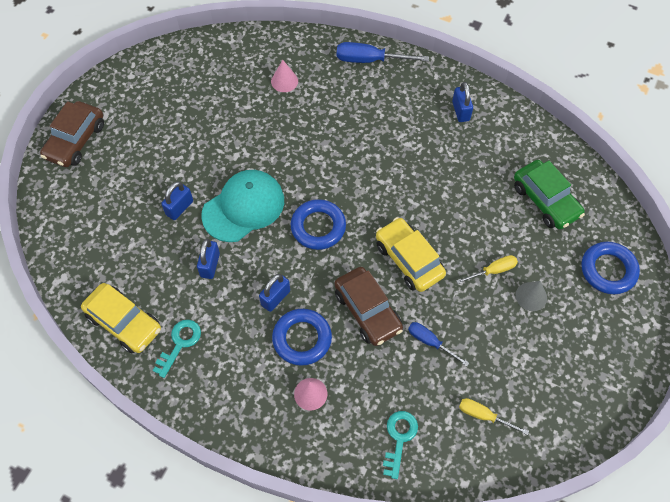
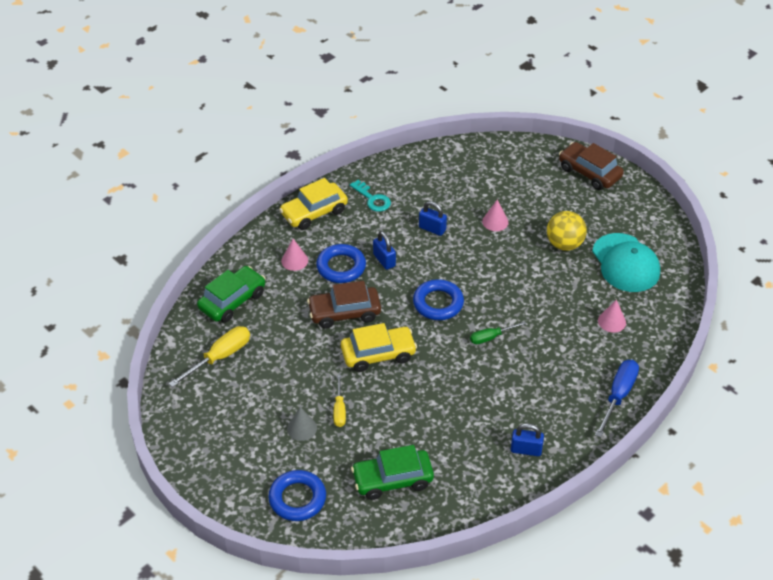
camera: 110 degrees right, 15 degrees down
yellow car [81,283,161,354] -> yellow car moved to [279,178,348,230]
blue padlock [161,182,193,220] -> pink cone [482,200,508,231]
turquoise cap [201,170,284,242] -> turquoise cap moved to [592,233,660,292]
turquoise key [383,411,418,479] -> green car [197,266,265,323]
blue screwdriver [408,322,469,366] -> none
yellow screwdriver [459,398,529,435] -> yellow screwdriver [169,326,250,387], size x1.61
none -> green screwdriver [470,321,526,344]
none -> yellow ball [547,211,587,251]

